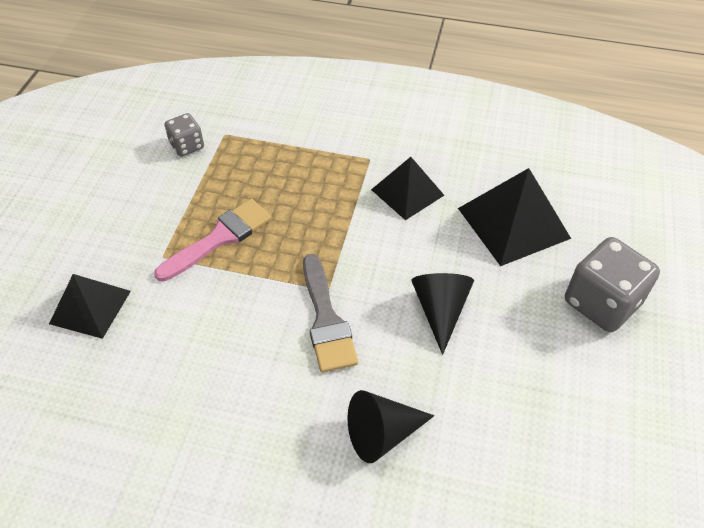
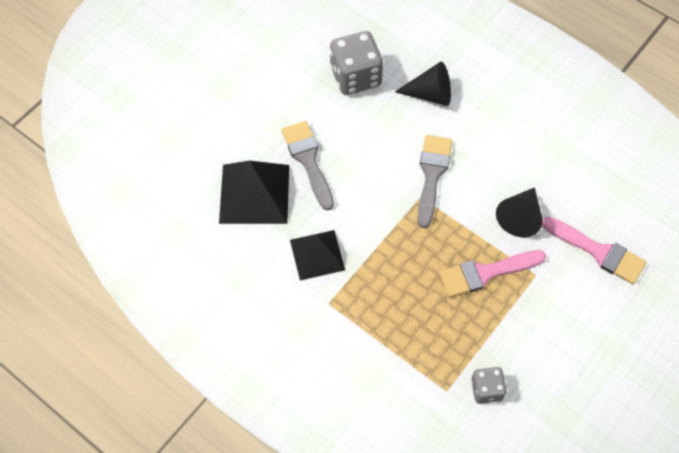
camera: 155 degrees left, 10 degrees up
black pyramid [49,274,131,339] -> pink brush [542,217,646,284]
black cone [411,273,474,355] -> black cone moved to [496,187,543,237]
grey dice [565,237,660,332] -> grey dice moved to [330,31,383,95]
none -> grey brush [282,121,334,211]

